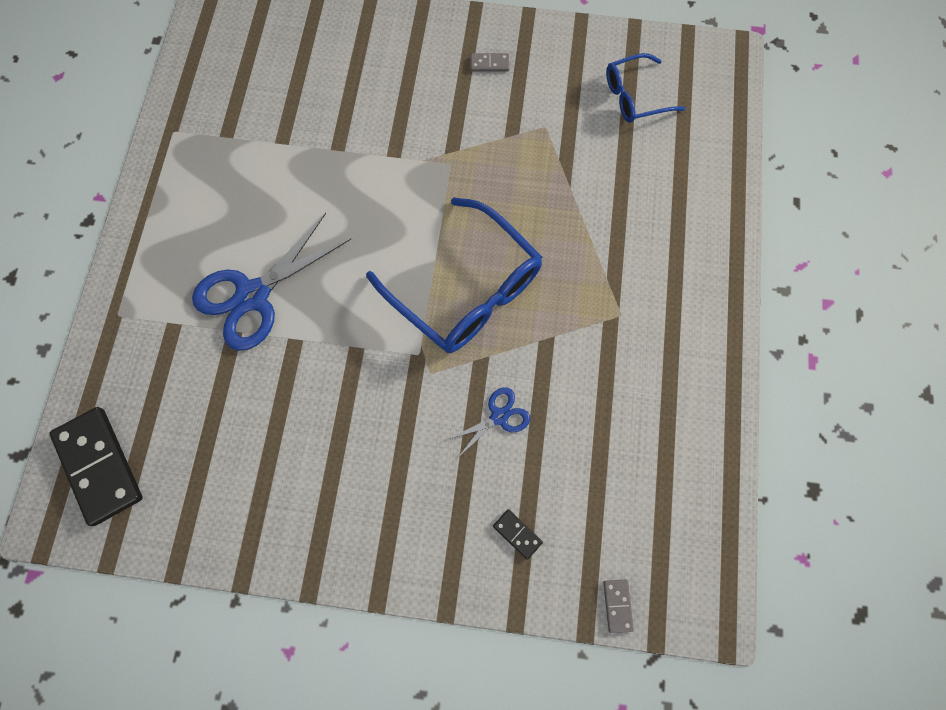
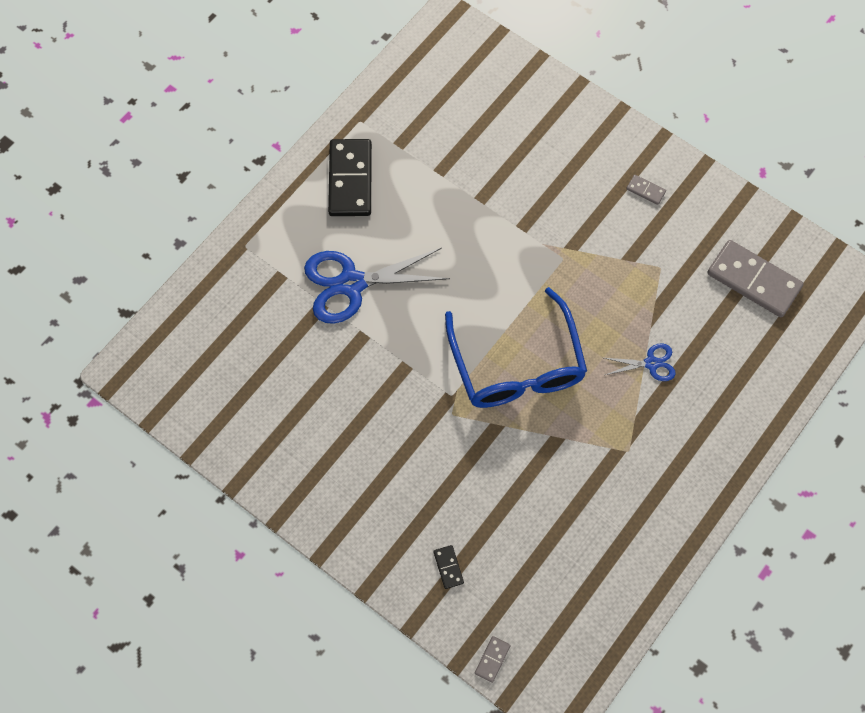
camera: 30 degrees right, 5 degrees down
black domino [49,407,143,526] -> black domino moved to [328,139,372,216]
blue scissors [446,387,530,457] -> blue scissors moved to [604,343,676,381]
blue glasses [606,53,686,123] -> grey domino [707,240,804,317]

